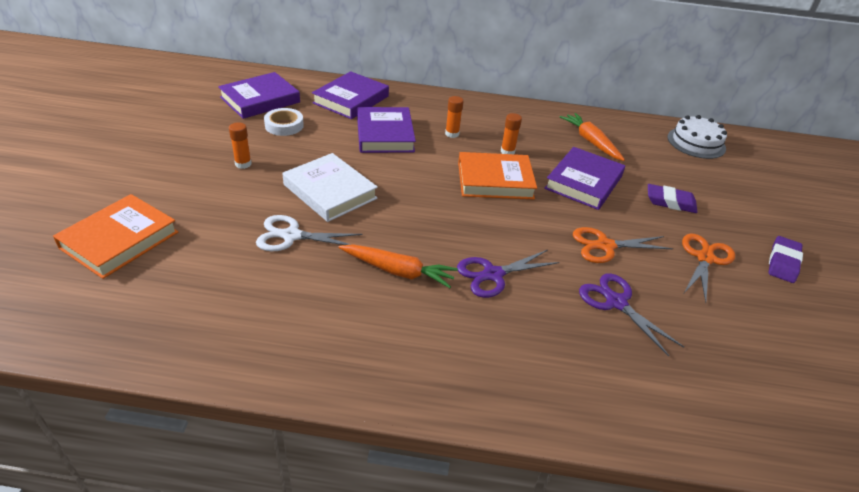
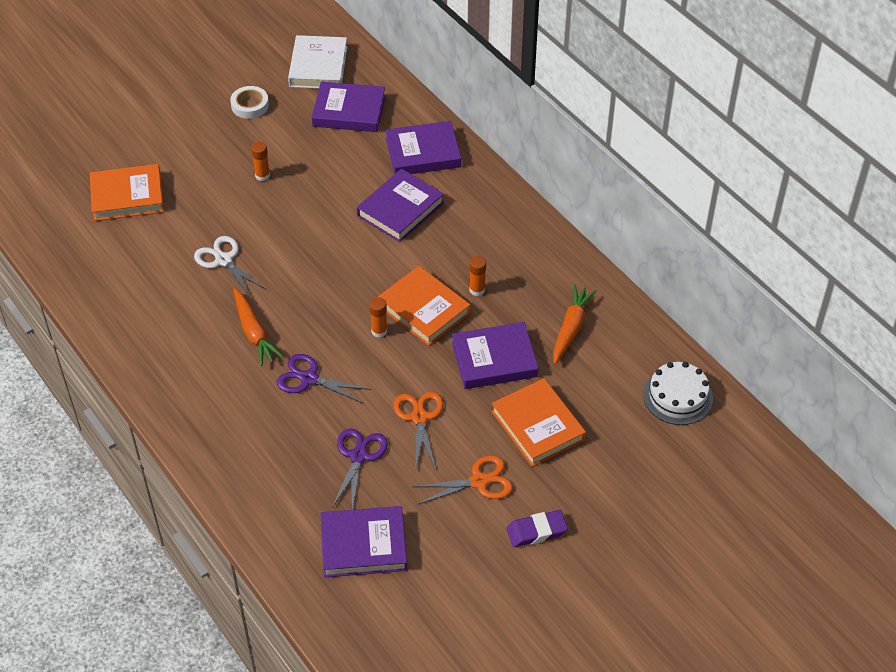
camera: 50 degrees right, 10 degrees up
white tape [264,108,304,136] -> white tape moved to [230,86,269,119]
white book [282,153,378,222] -> white book moved to [288,35,348,89]
orange glue stick [445,96,464,138] -> orange glue stick moved to [369,297,387,338]
orange scissors [573,227,673,263] -> orange scissors turned 45 degrees clockwise [394,392,443,471]
purple eraser [648,184,698,213] -> orange book [491,378,586,467]
none -> purple book [321,506,407,577]

